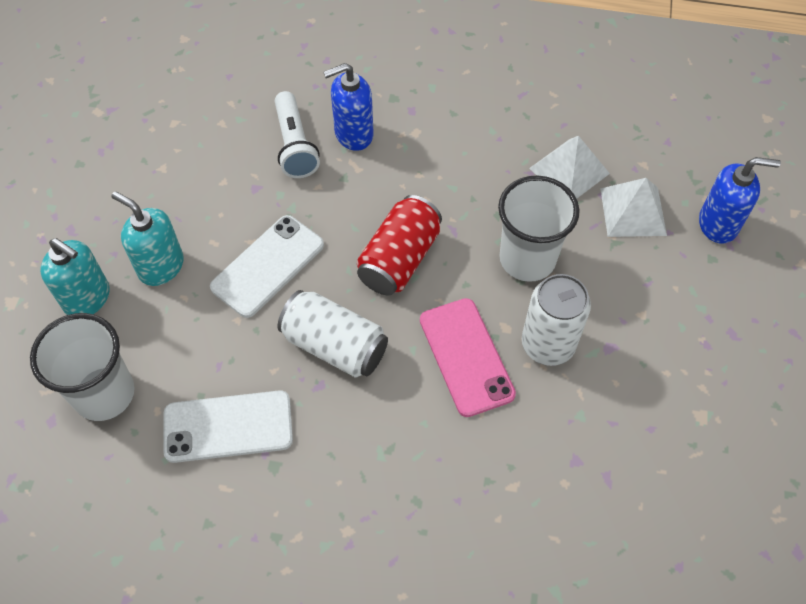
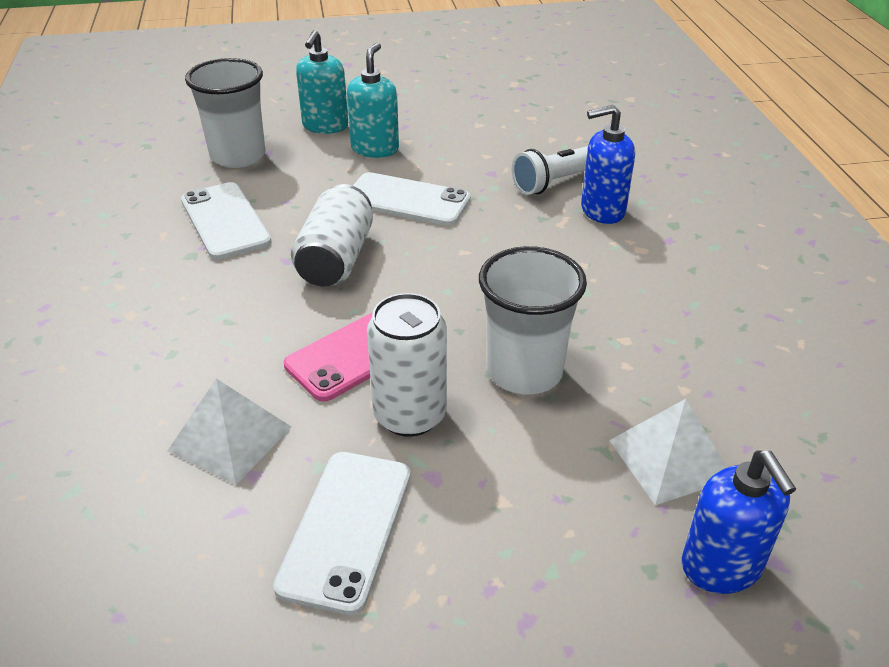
camera: 70 degrees right, 20 degrees down
blue soap dispenser [323,63,374,151] -> blue soap dispenser turned 60 degrees counterclockwise [581,105,635,224]
red can [357,195,442,295] -> none
white pyramid [529,136,610,199] -> white pyramid moved to [168,378,291,485]
none -> white phone [273,452,411,615]

